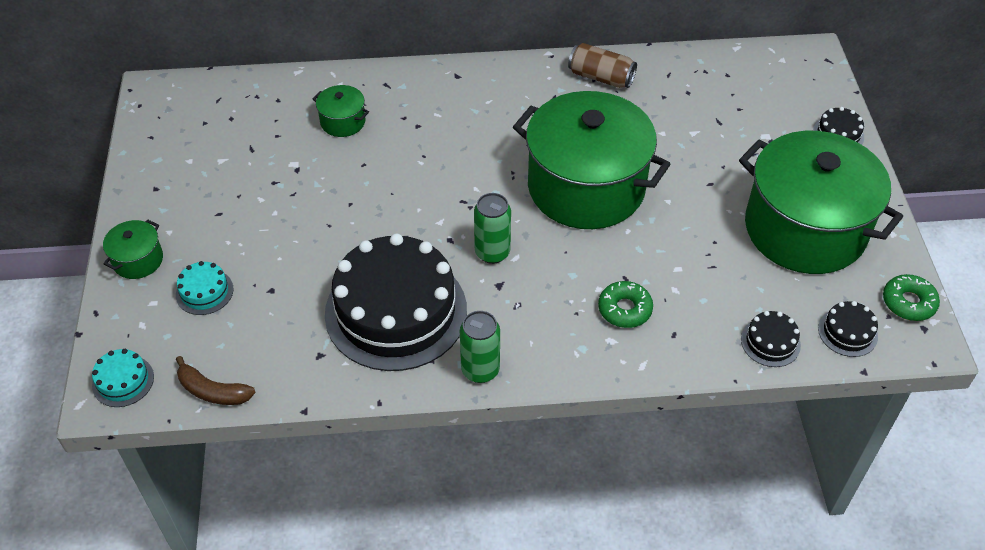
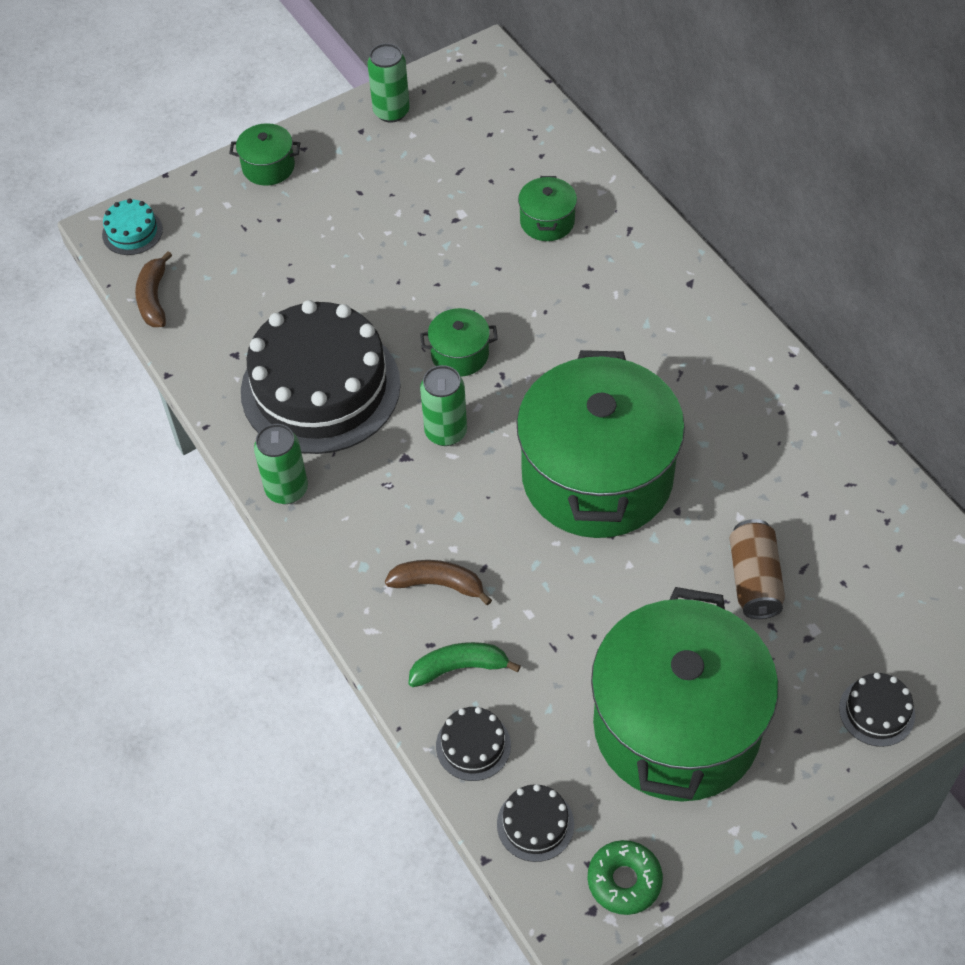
camera: 65 degrees right, 5 degrees up
turquoise cake [176,261,233,315] -> none
brown can [568,43,637,88] -> brown can moved to [730,519,785,619]
green donut [598,281,653,328] -> brown banana [385,560,492,605]
none -> green can [368,43,410,123]
none -> green banana [409,642,521,687]
none -> green pot [420,308,498,376]

